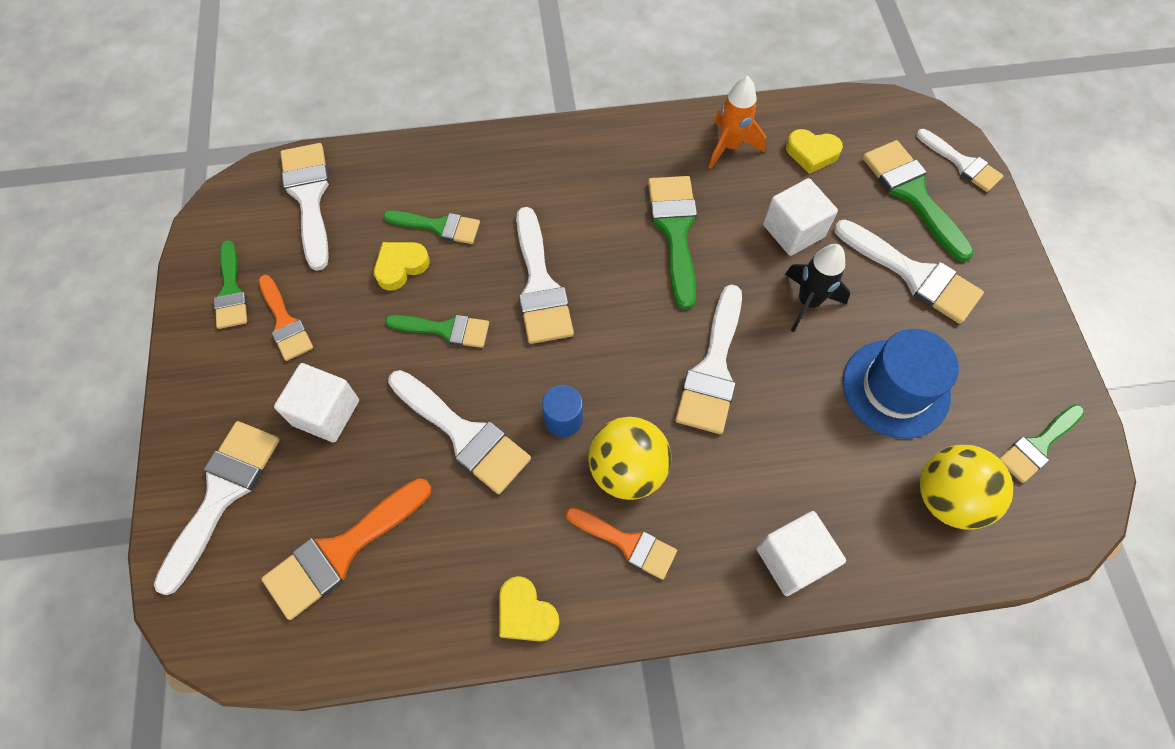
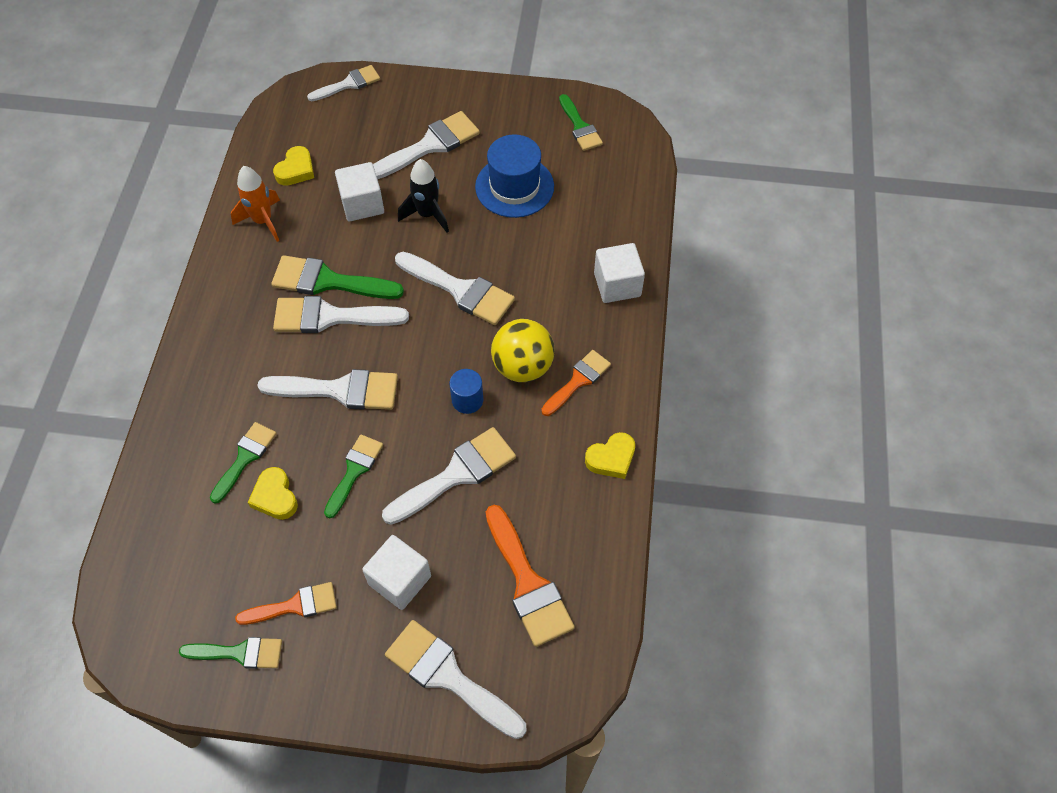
camera: 75 degrees left, 5 degrees down
white brush [280,143,330,271] -> white brush moved to [273,296,409,333]
green brush [863,140,974,262] -> none
yellow ball [920,445,1013,530] -> none

